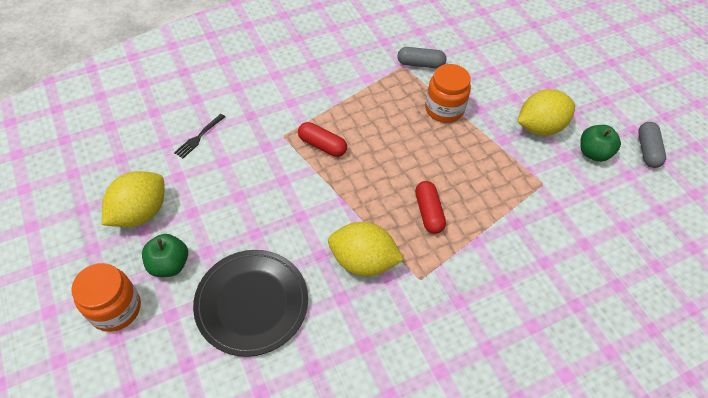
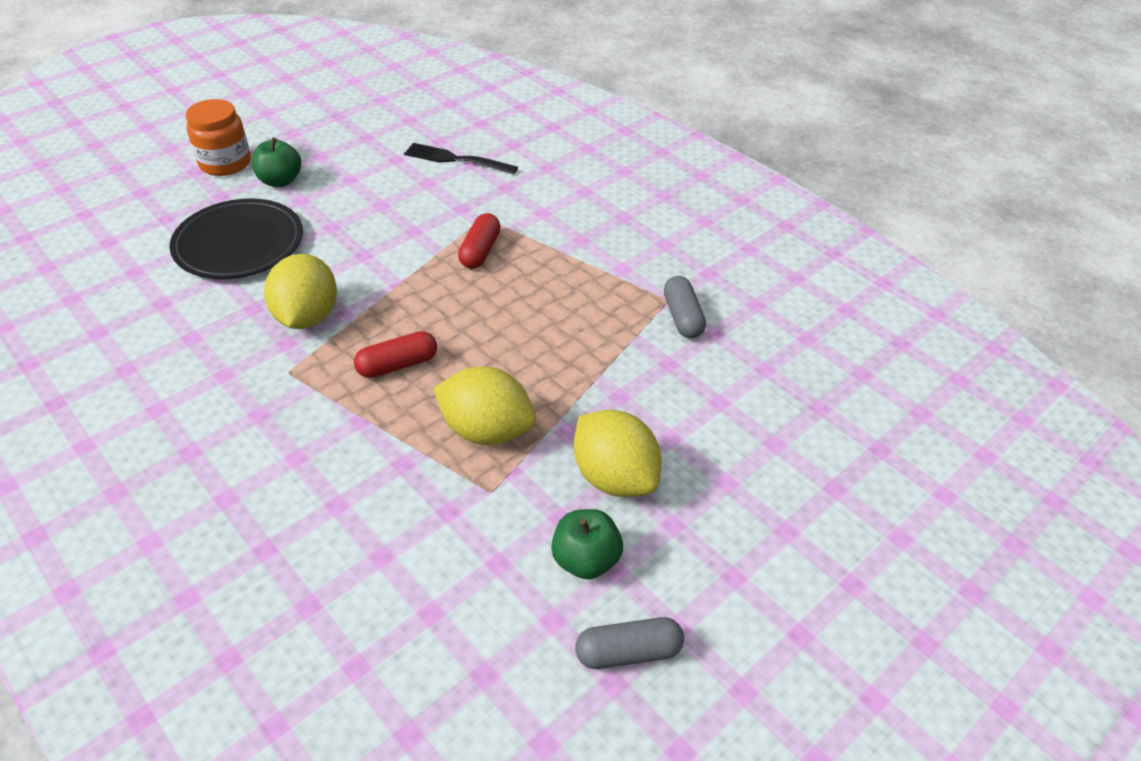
camera: 75 degrees right, 10 degrees down
yellow lemon [102,171,164,227] -> yellow lemon moved to [433,366,536,445]
black fork [174,114,225,158] -> black fork [404,143,518,174], size x1.50
orange jar [425,64,471,123] -> none

